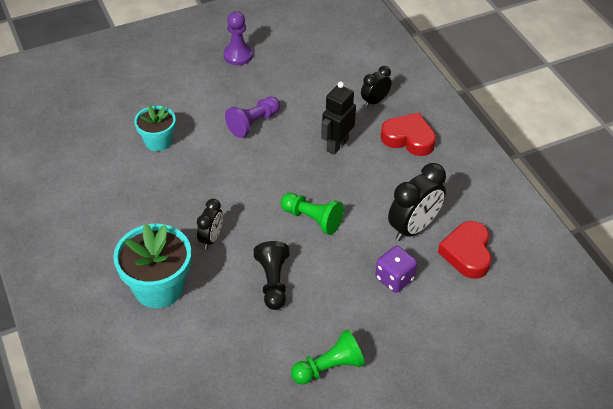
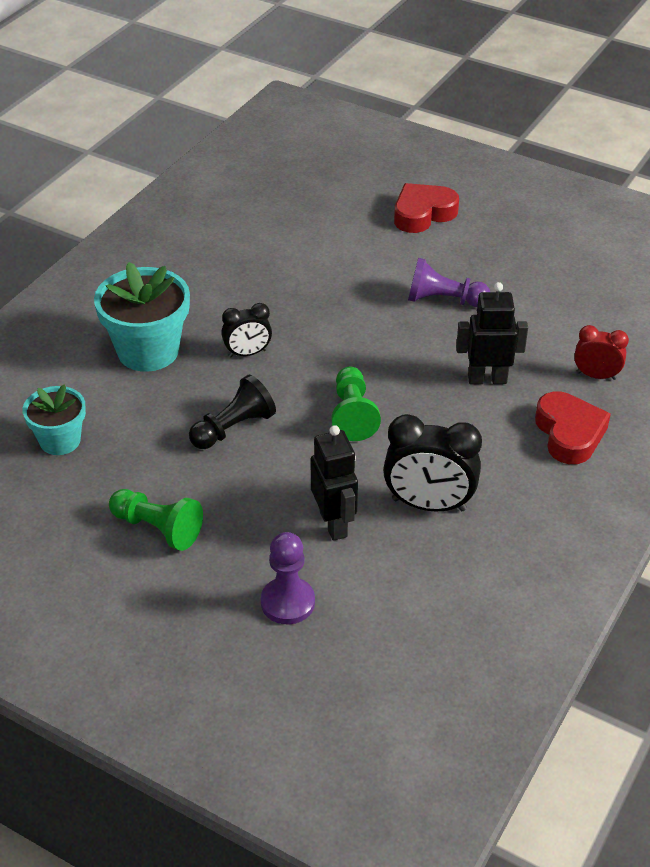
camera: 55 degrees right, 5 degrees down
turquoise flower pot [134,105,176,151] -> turquoise flower pot moved to [22,384,86,455]
purple pawn [223,11,253,65] -> purple pawn moved to [261,532,315,624]
black clock [361,66,392,107] -> red clock [574,325,629,380]
purple dice [375,246,417,293] -> black robot [311,425,358,541]
red heart [438,221,492,279] -> red heart moved to [394,183,459,233]

